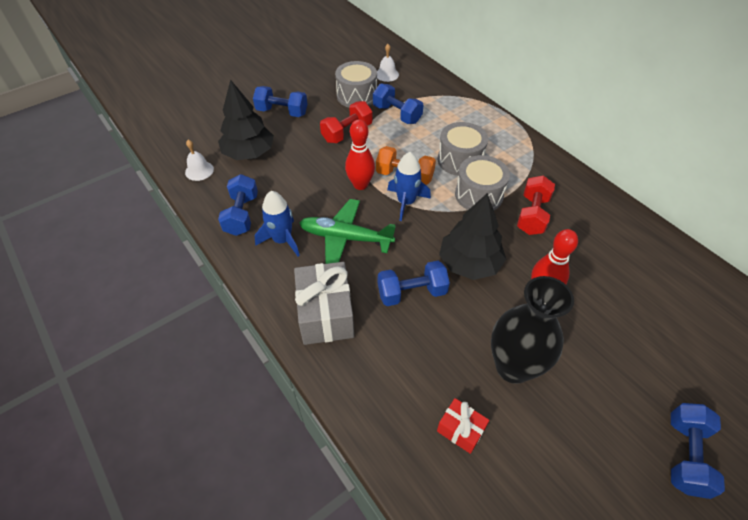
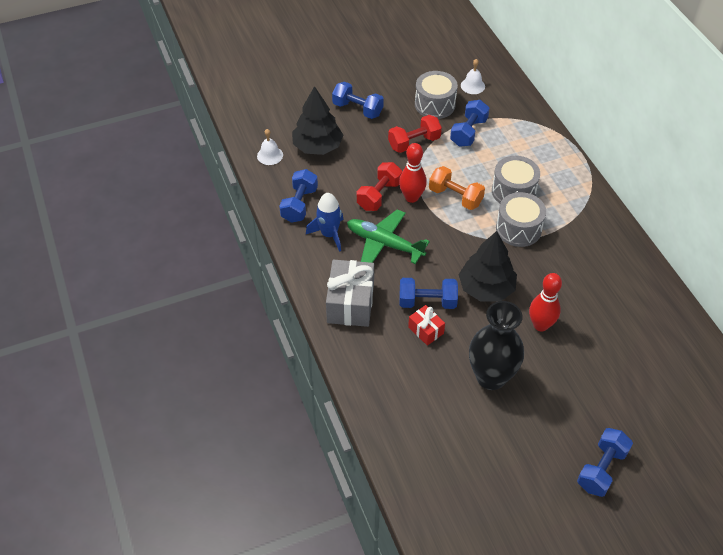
camera: 15 degrees right, 0 degrees up
blue dumbbell [373,83,423,124] -> blue dumbbell turned 60 degrees clockwise [450,100,490,147]
blue rocket [387,152,431,221] -> none
red gift [437,398,489,454] -> red gift moved to [408,305,445,346]
red dumbbell [517,176,555,235] -> red dumbbell moved to [357,162,402,211]

